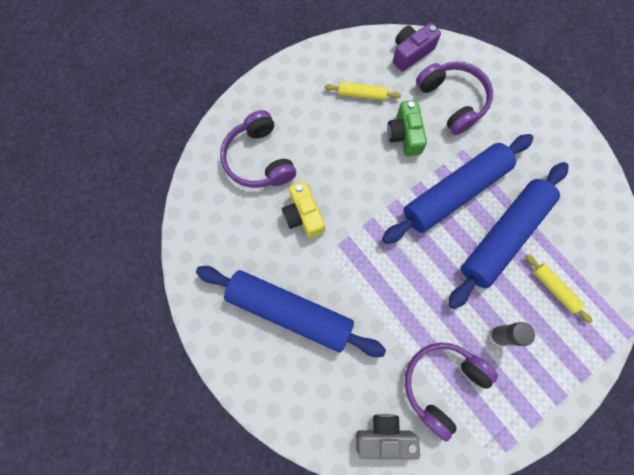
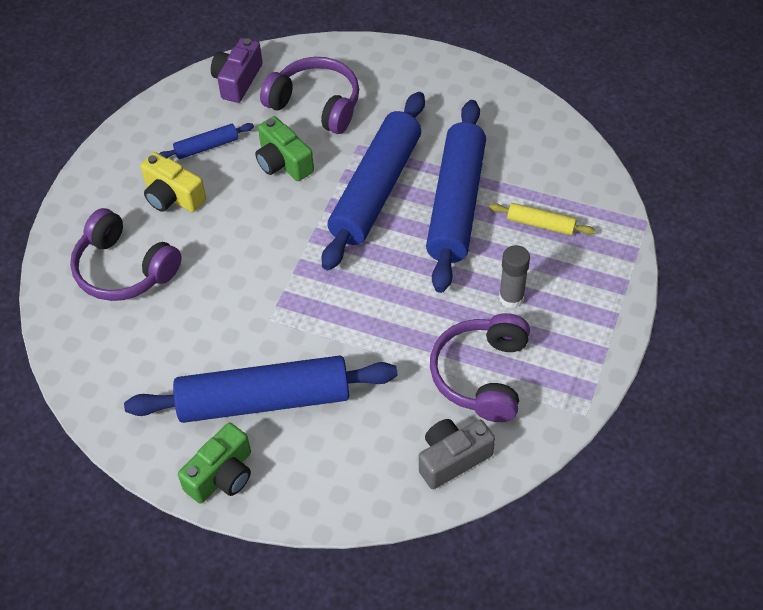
camera: 30 degrees left, 20 degrees down
yellow camera [282,181,325,238] -> yellow camera moved to [140,152,206,212]
yellow rolling pin [325,82,401,101] -> blue rolling pin [159,123,254,159]
none -> green camera [178,423,251,503]

